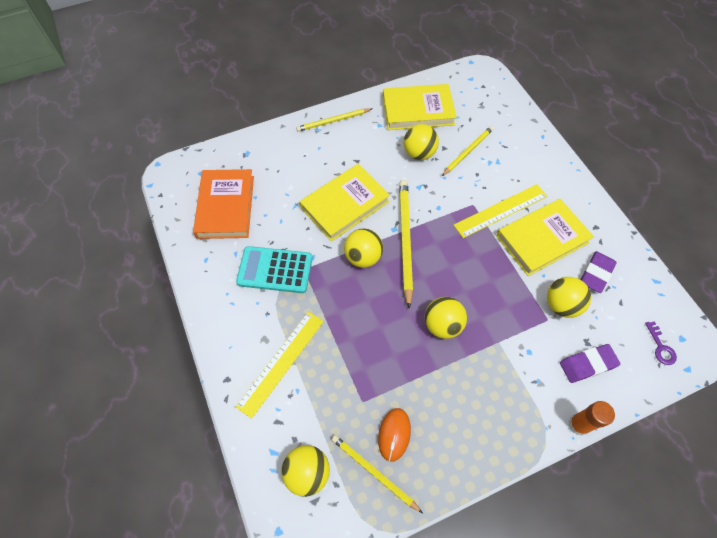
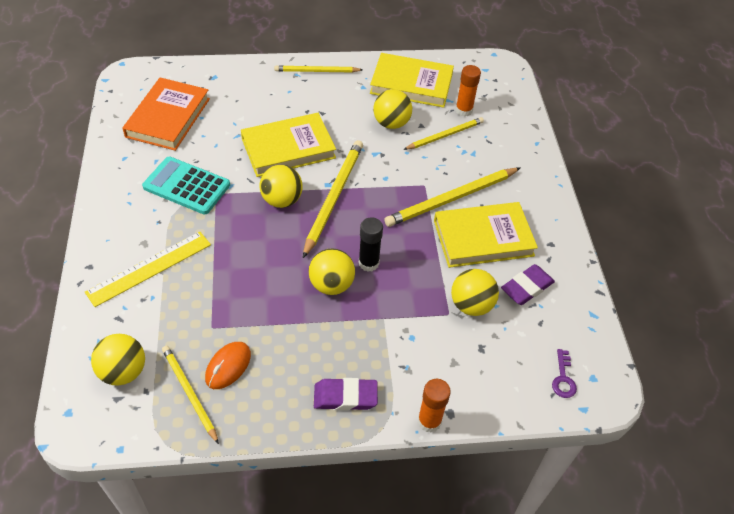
camera: 15 degrees right, 10 degrees down
yellow ruler [454,184,547,238] -> yellow pencil [384,168,520,227]
purple eraser [560,344,620,383] -> purple eraser moved to [314,378,378,411]
none -> black glue stick [359,217,383,272]
none -> orange glue stick [455,65,481,117]

